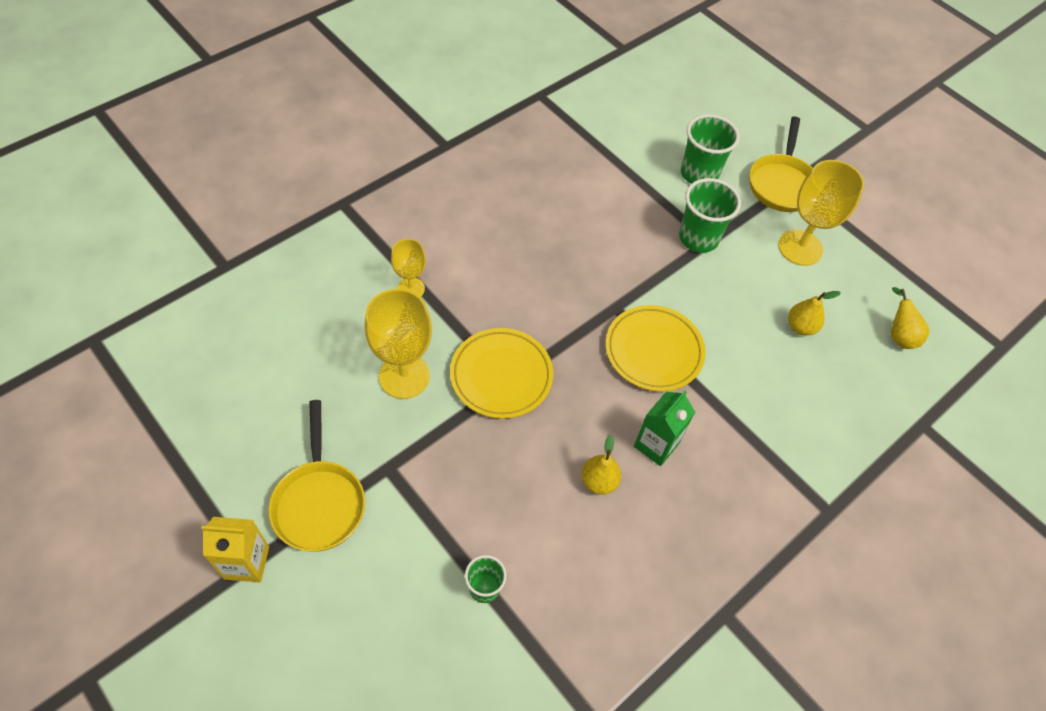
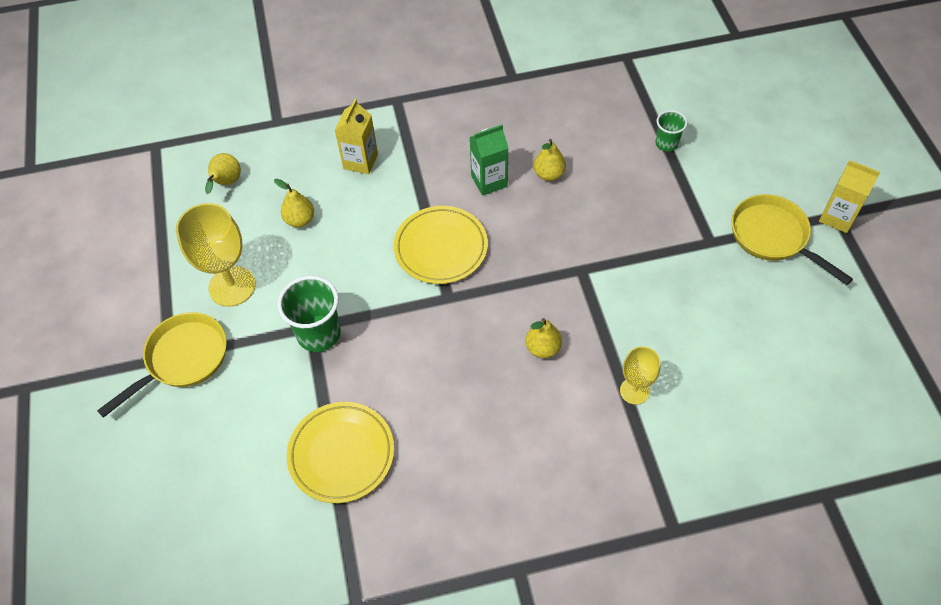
camera: 145 degrees left, 0 degrees up
yellow pan [268,400,365,552] -> yellow pan turned 60 degrees counterclockwise [731,194,853,285]
yellow goblet [365,289,432,399] -> none
yellow plate [450,328,553,419] -> yellow plate moved to [287,402,394,503]
green cup [681,114,740,184] -> none
none -> yellow carton [335,99,378,174]
none -> yellow pear [526,318,562,358]

